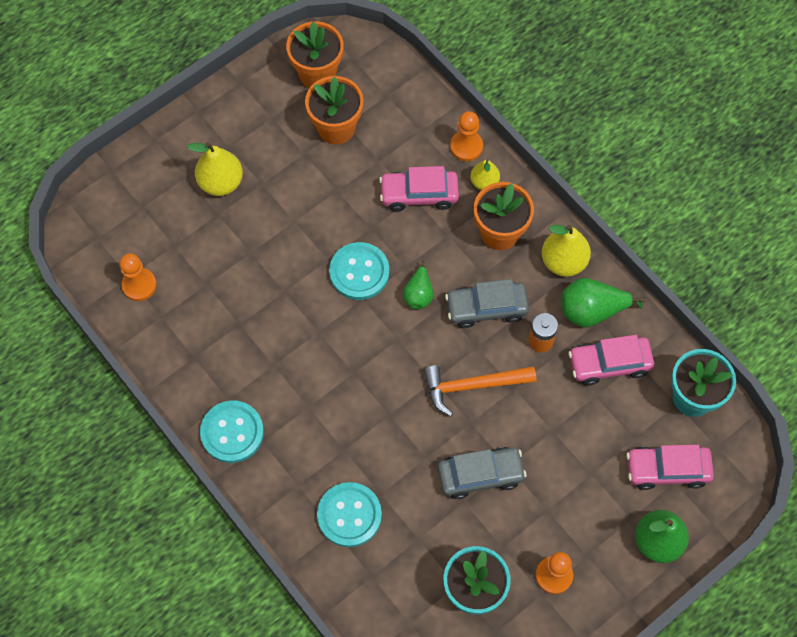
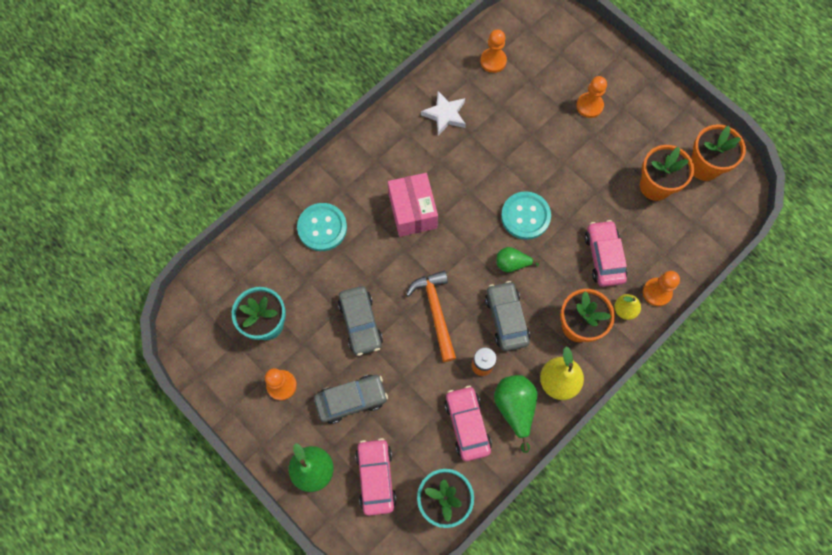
camera: 85 degrees right, 5 degrees up
yellow pear [187,142,243,196] -> orange pawn [576,76,607,118]
turquoise button [200,401,264,463] -> none
none -> grey car [314,375,388,424]
none -> pink box [388,173,438,237]
none -> white star [421,91,466,136]

